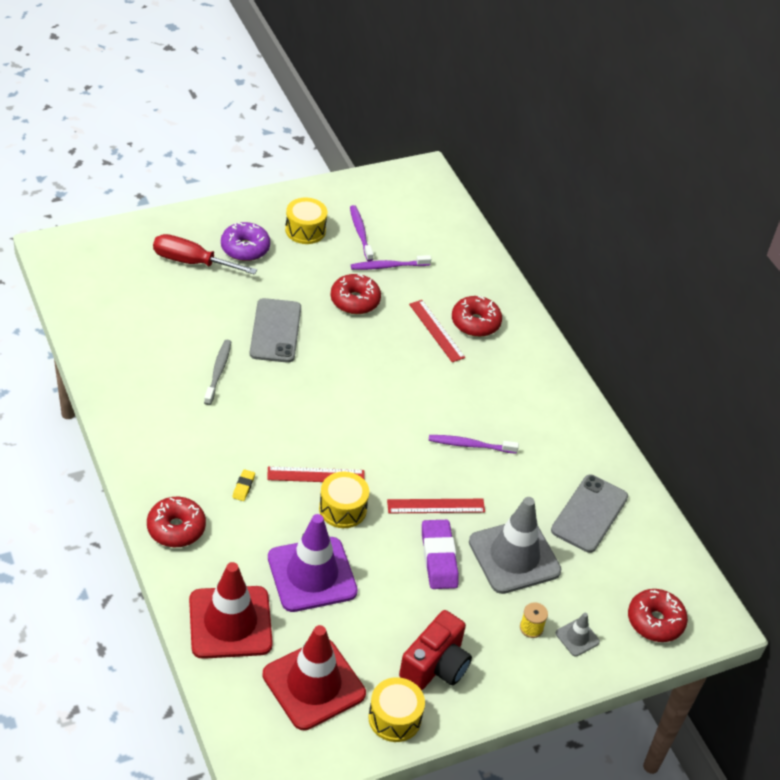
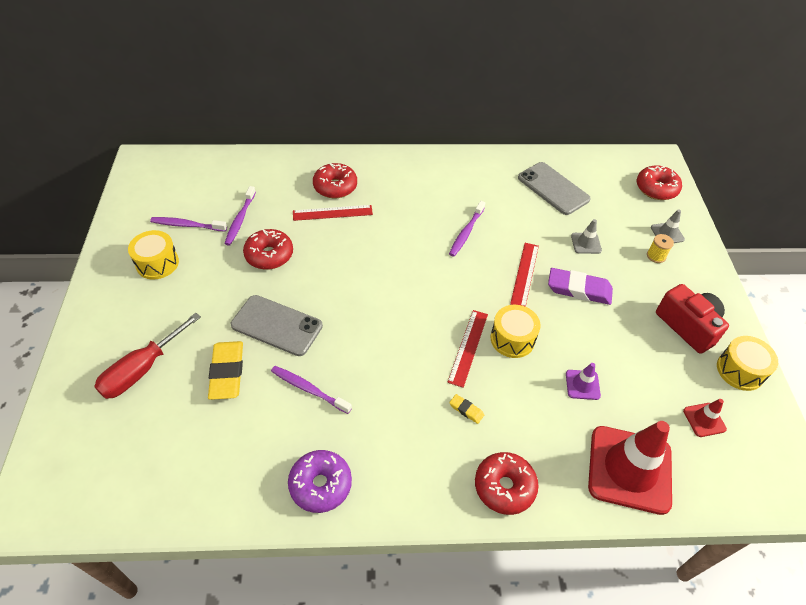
camera: 65 degrees left, 5 degrees up
grey toothbrush [204,340,231,405] -> purple toothbrush [271,366,352,414]
purple donut [221,222,270,261] -> purple donut moved to [288,450,352,513]
red traffic cone [262,625,366,731] -> red traffic cone [683,399,727,437], size x0.44
purple traffic cone [268,514,358,612] -> purple traffic cone [566,363,601,400], size x0.44
grey traffic cone [469,497,561,594] -> grey traffic cone [571,219,602,254], size x0.44
none -> yellow eraser [208,341,243,400]

